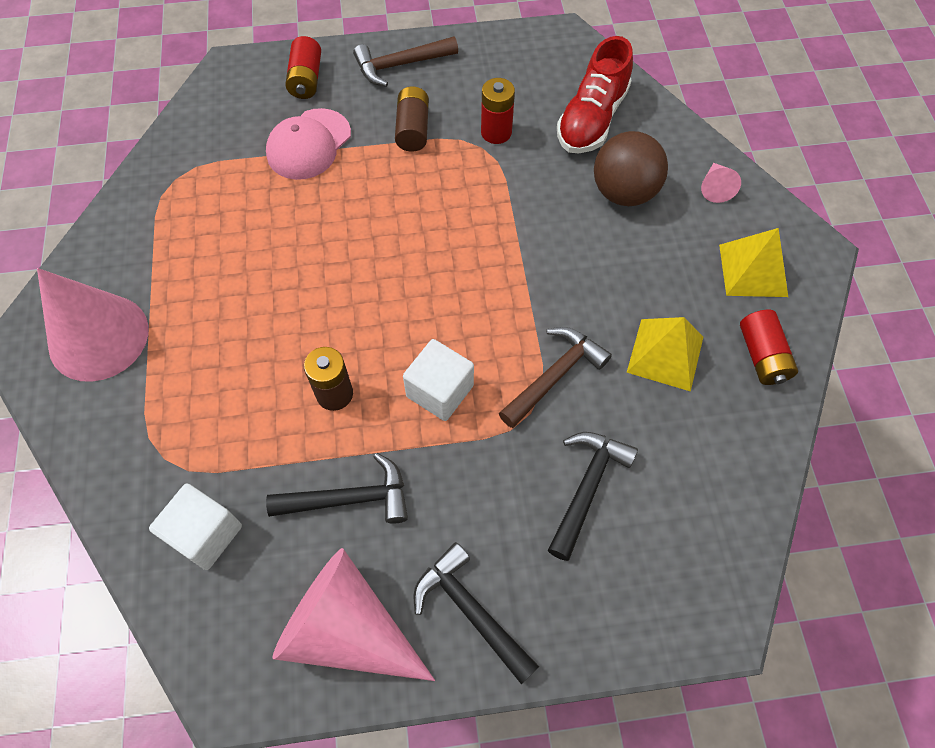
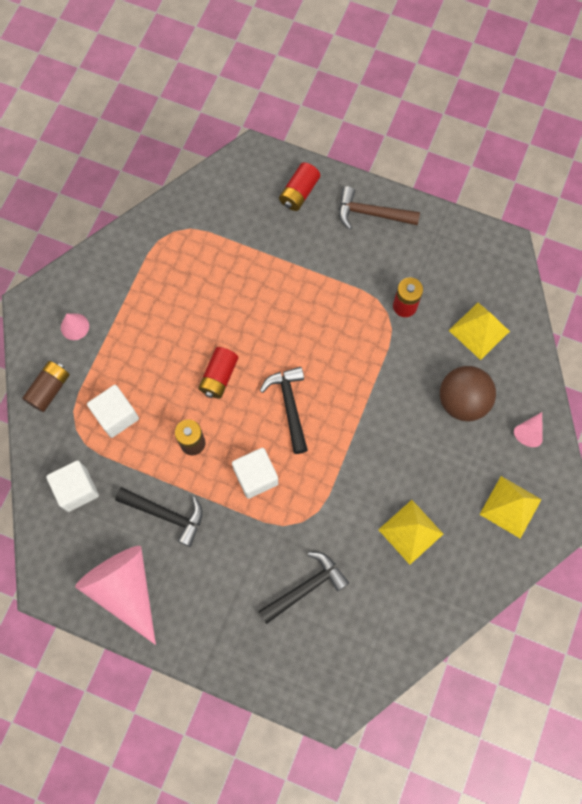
camera: 30 degrees right, 10 degrees up
pink cone [37,268,148,382] -> pink cone [61,314,89,340], size x0.42
pink cap [266,108,351,180] -> none
brown battery [395,86,429,152] -> brown battery moved to [22,361,70,412]
black hammer [414,542,539,684] -> black hammer moved to [260,367,308,454]
brown hammer [499,327,612,428] -> none
red shoe [557,36,633,153] -> yellow pyramid [448,303,510,360]
red battery [740,310,798,385] -> red battery moved to [198,347,238,399]
none -> white cube [87,385,139,438]

